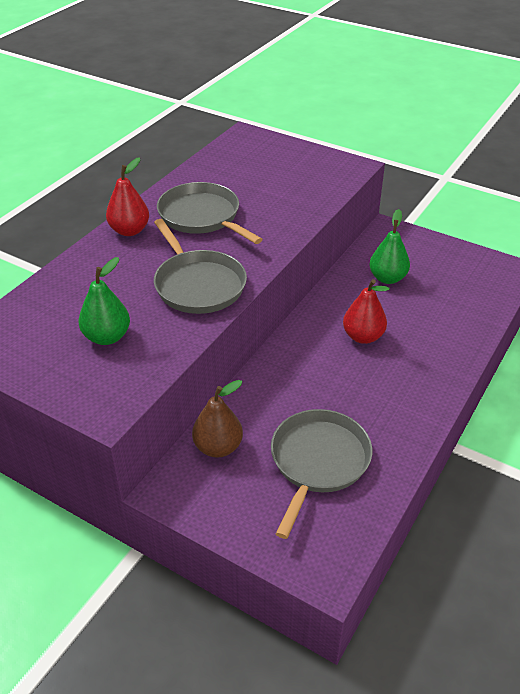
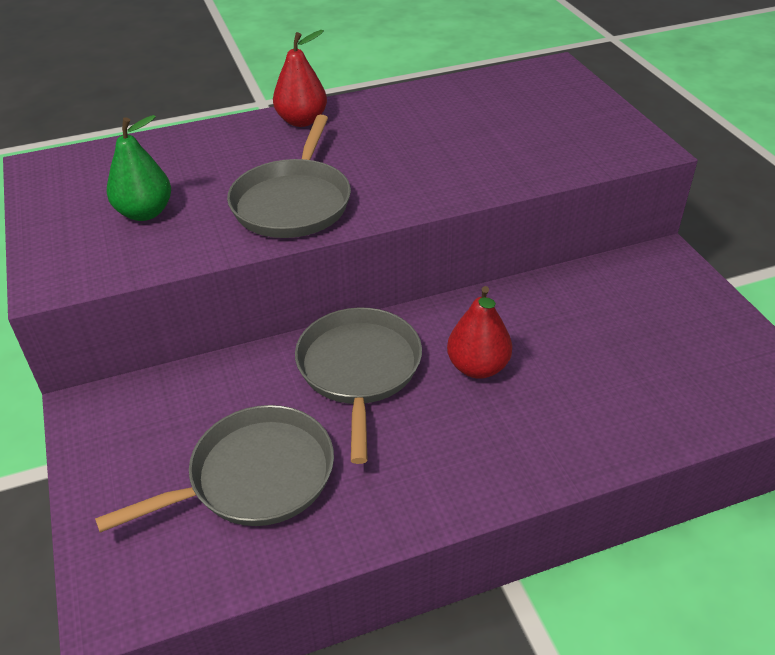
camera: 40 degrees right, 0 degrees up
grey pan [157,182,263,244] -> grey pan moved to [295,307,422,464]
brown pear [192,380,243,458] -> none
green pear [369,209,410,284] -> none

